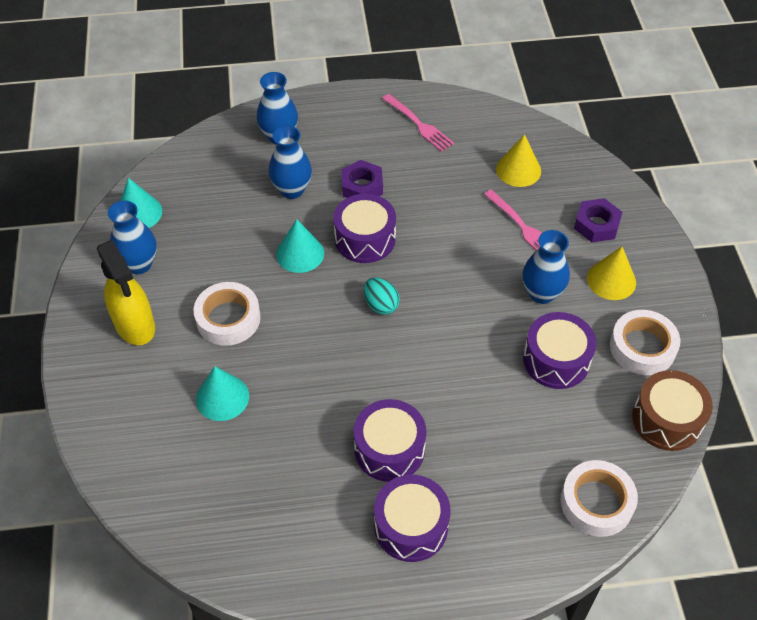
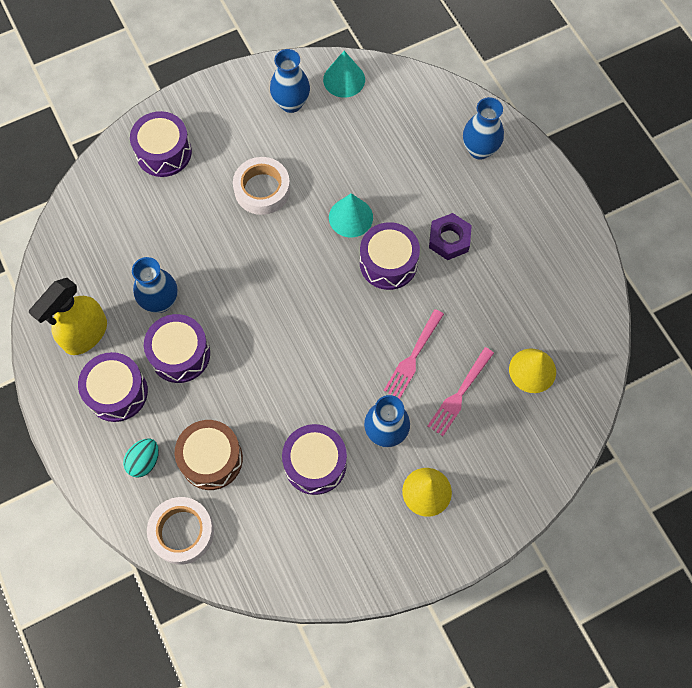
camera: 70 degrees right, 15 degrees up
yellow spray bottle [97,240,155,345] -> yellow spray bottle moved to [29,278,107,355]
turquoise cone [196,367,249,421] -> none
blue vase [269,126,312,199] -> blue vase moved to [132,257,178,313]
turquoise egg [364,278,400,315] -> turquoise egg moved to [123,439,159,478]
pink fork [382,94,454,152] -> pink fork moved to [384,309,444,399]
purple nut [574,198,622,242] -> none
white tape [610,310,680,375] -> none
brown drum [632,370,713,451] -> brown drum moved to [175,420,243,490]
none -> purple drum [130,111,192,177]

